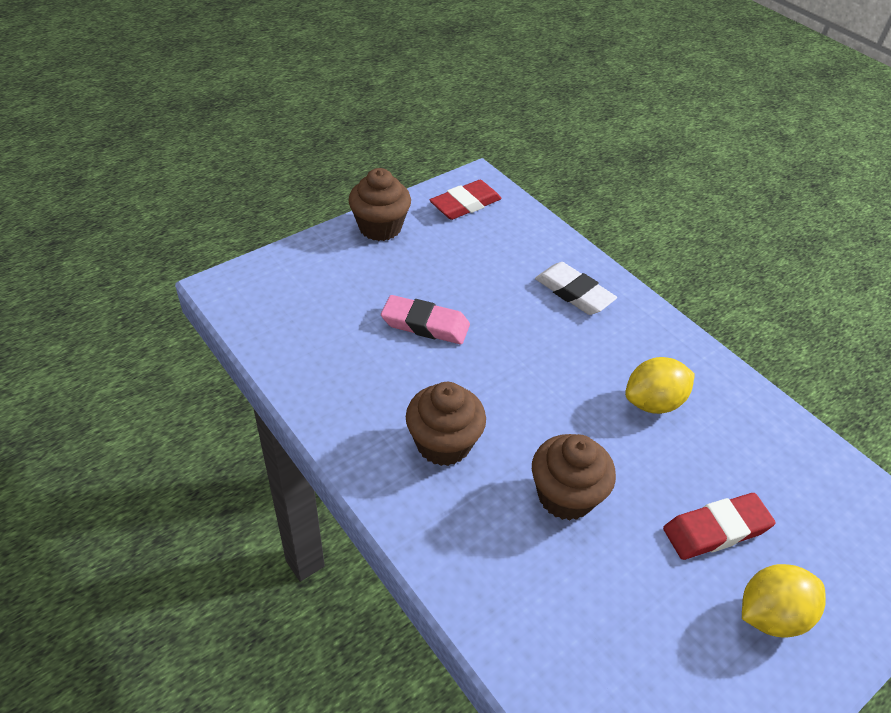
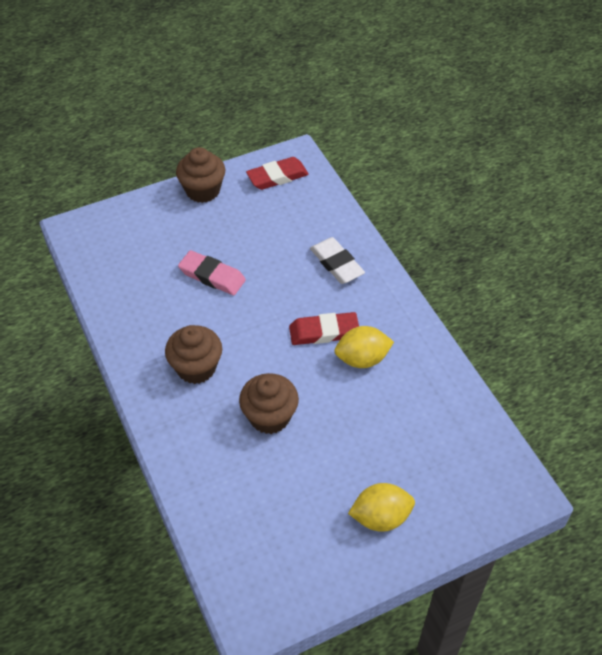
camera: 15 degrees right, 5 degrees up
red eraser [663,493,776,560] -> red eraser moved to [289,312,359,345]

